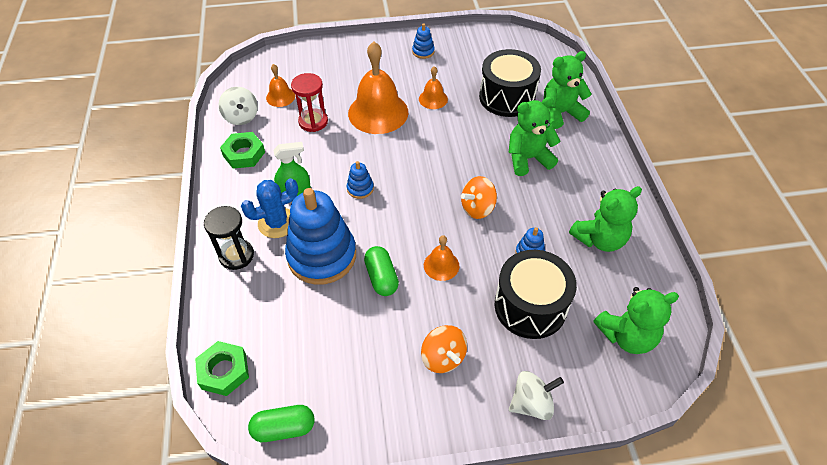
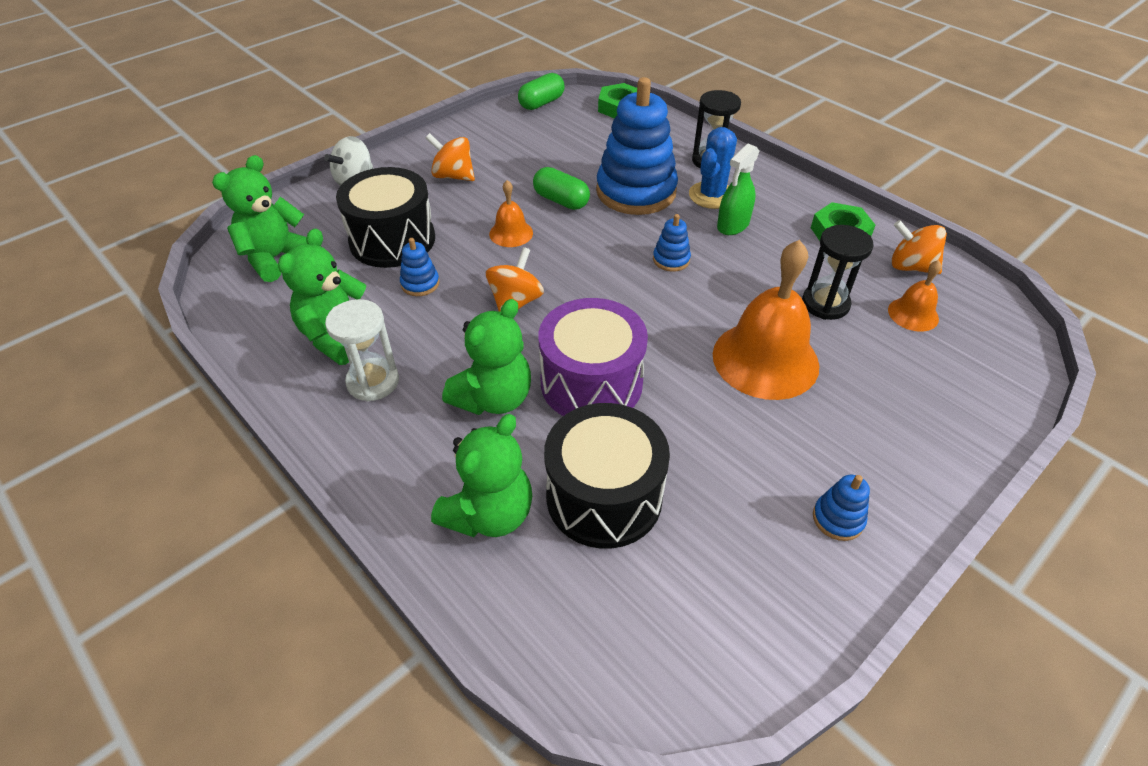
camera: 145 degrees right, 5 degrees down
white spinning top [219,87,258,125] -> orange spinning top [891,220,947,274]
red hourglass [291,73,328,132] -> black hourglass [802,225,874,320]
orange bell [419,66,448,109] -> none
none -> white hourglass [325,299,399,401]
none -> purple drum [538,298,648,416]

